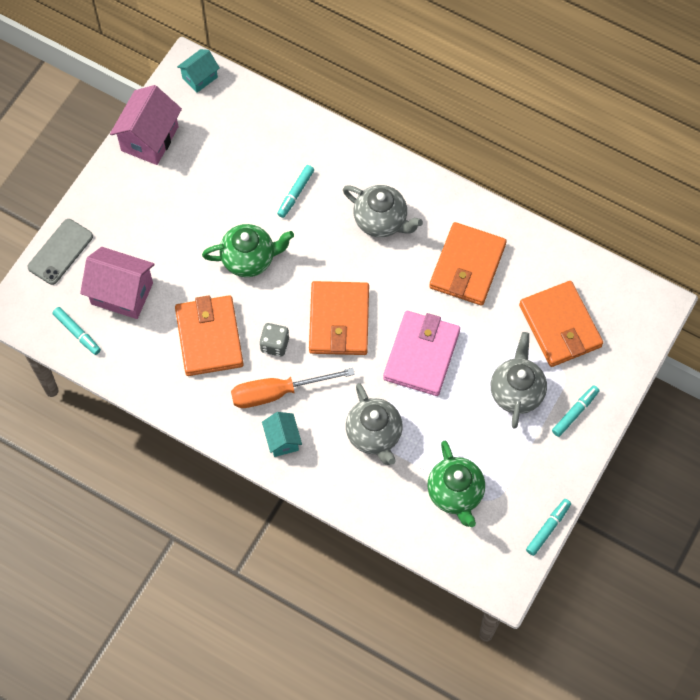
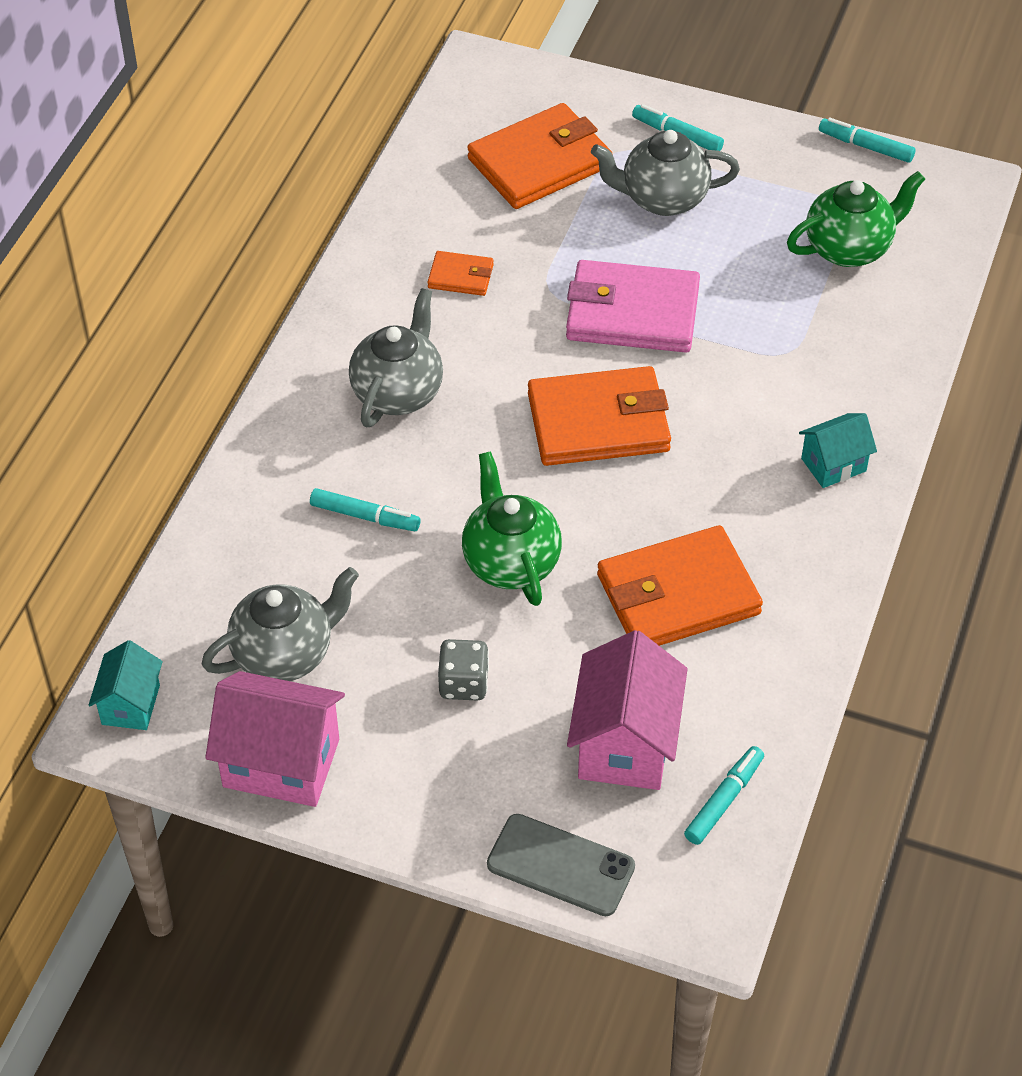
camera: 100 degrees left, 15 degrees down
turquoise house [177,49,220,93] -> turquoise house turned 60 degrees clockwise [89,640,163,730]
orange screwdriver [231,368,355,408] -> none
grey dice [259,323,289,357] -> grey dice moved to [438,639,489,700]
grey teapot [346,383,403,465] -> grey teapot moved to [202,567,359,681]
orange wallet [429,222,507,306] -> orange wallet [428,251,494,296], size x0.48

